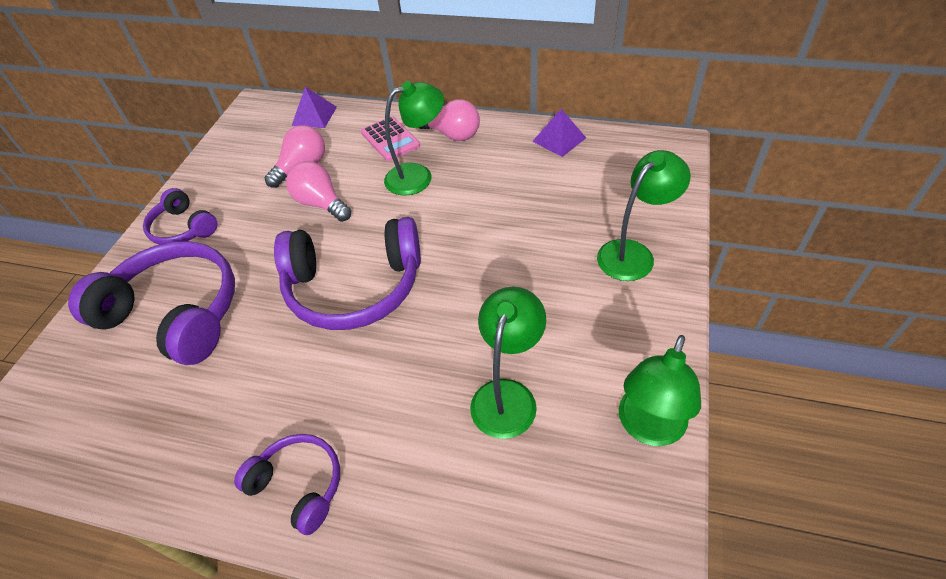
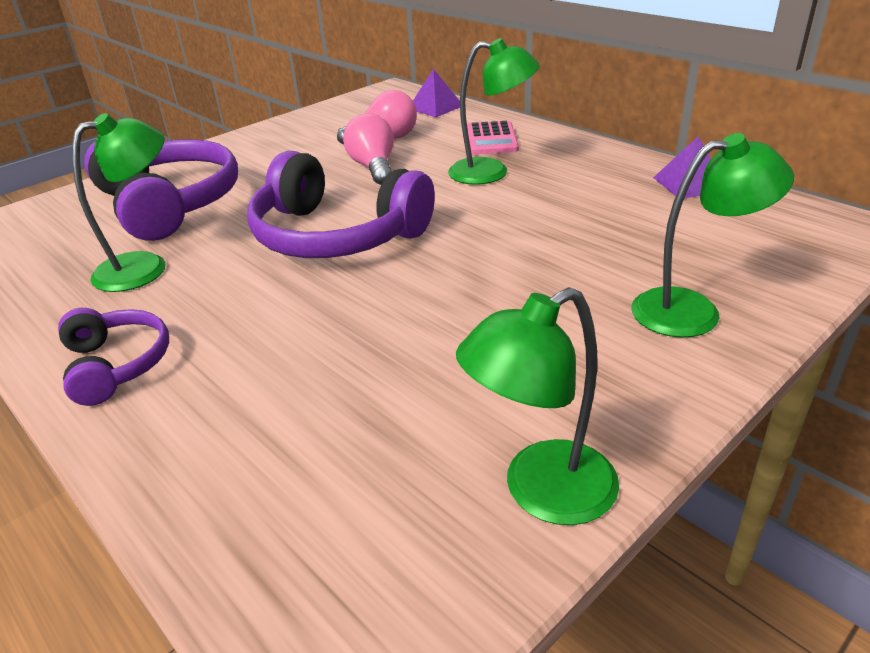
camera: 30 degrees right, 15 degrees down
purple headphones [143,188,217,244] -> none
pink light bulb [418,99,480,141] -> none
green lamp [470,287,546,439] -> green lamp moved to [72,113,165,292]

